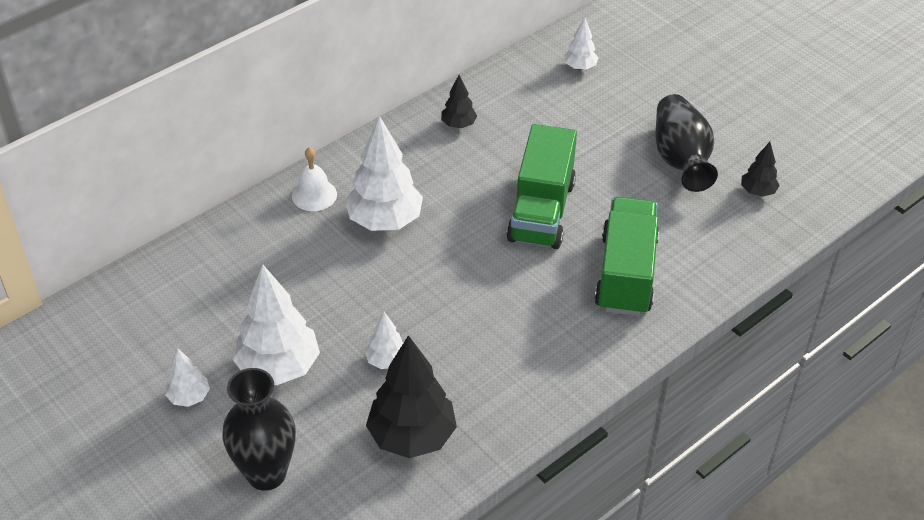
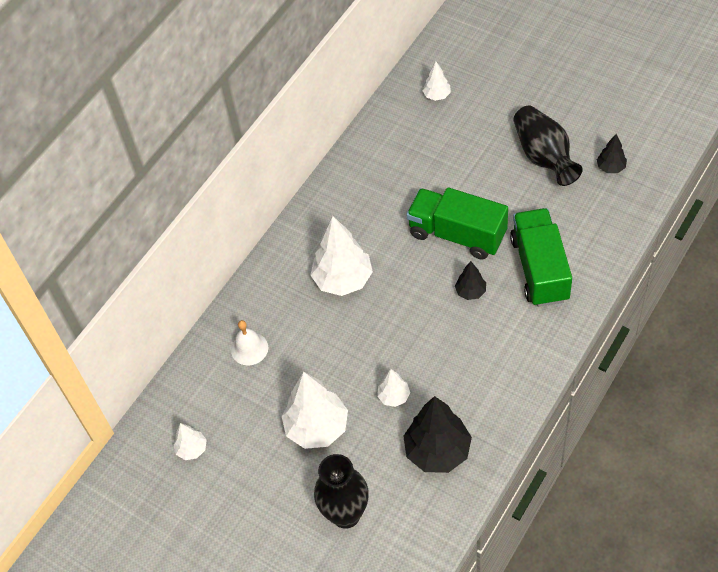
camera: 10 degrees left, 10 degrees up
white tree [165,348,210,407] -> white tree moved to [173,423,207,460]
white bell [292,147,337,211] -> white bell moved to [231,320,268,365]
black tree [441,75,477,128] -> black tree moved to [455,261,486,300]
green truck [506,124,577,249] -> green truck turned 120 degrees clockwise [406,187,508,260]

